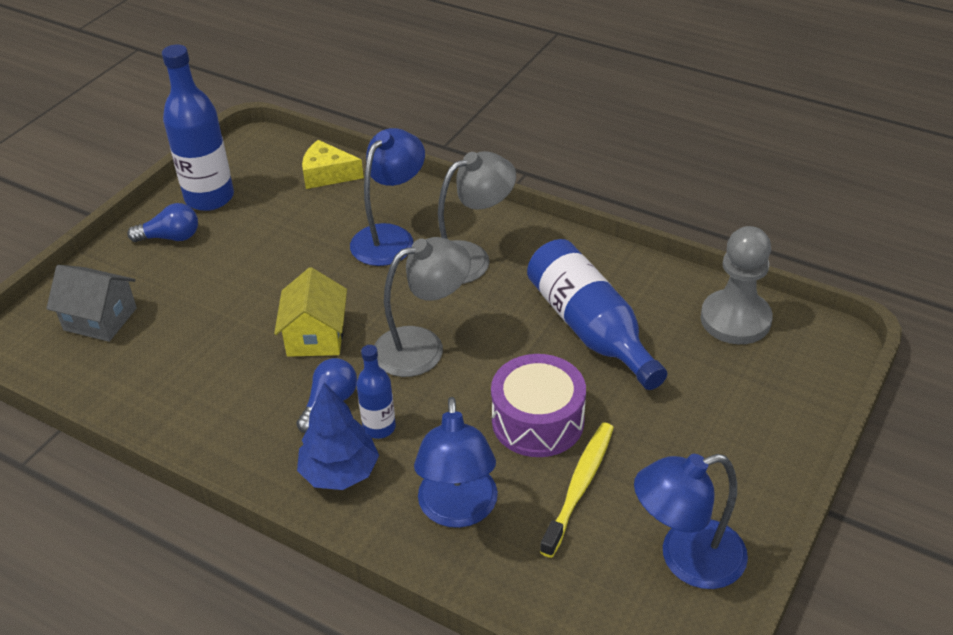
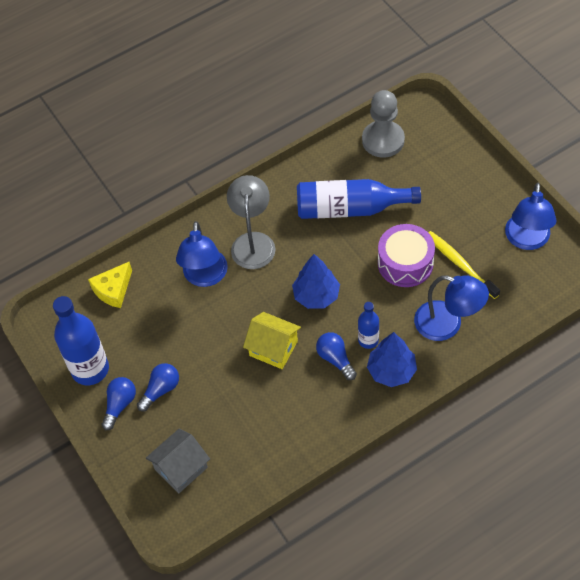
camera: 60 degrees left, 15 degrees up
blue lamp [350,128,425,266] -> blue lamp turned 150 degrees counterclockwise [176,221,228,287]
grey lamp [374,237,471,377] -> blue tree [292,254,340,309]
none -> blue light bulb [137,363,179,412]

